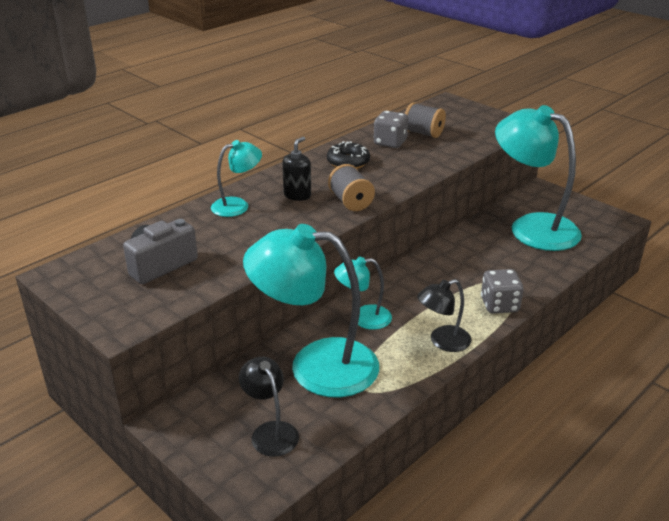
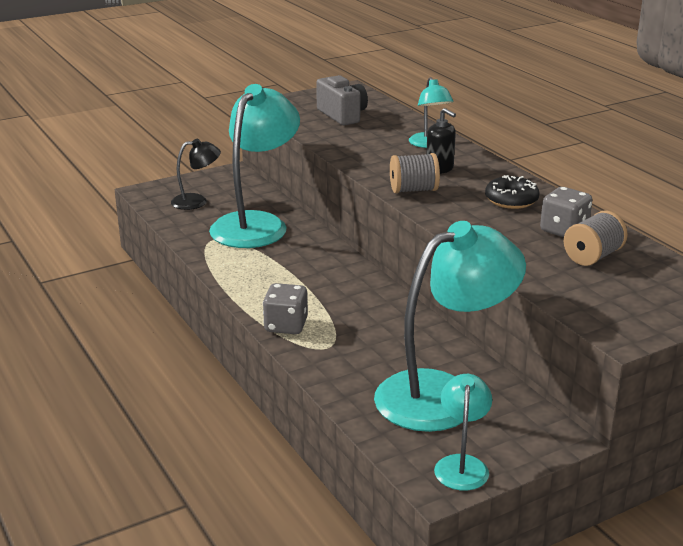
camera: 105 degrees right, 5 degrees down
turquoise lamp [334,257,392,330] -> turquoise lamp moved to [434,374,492,491]
black lamp [417,279,472,352] -> none

